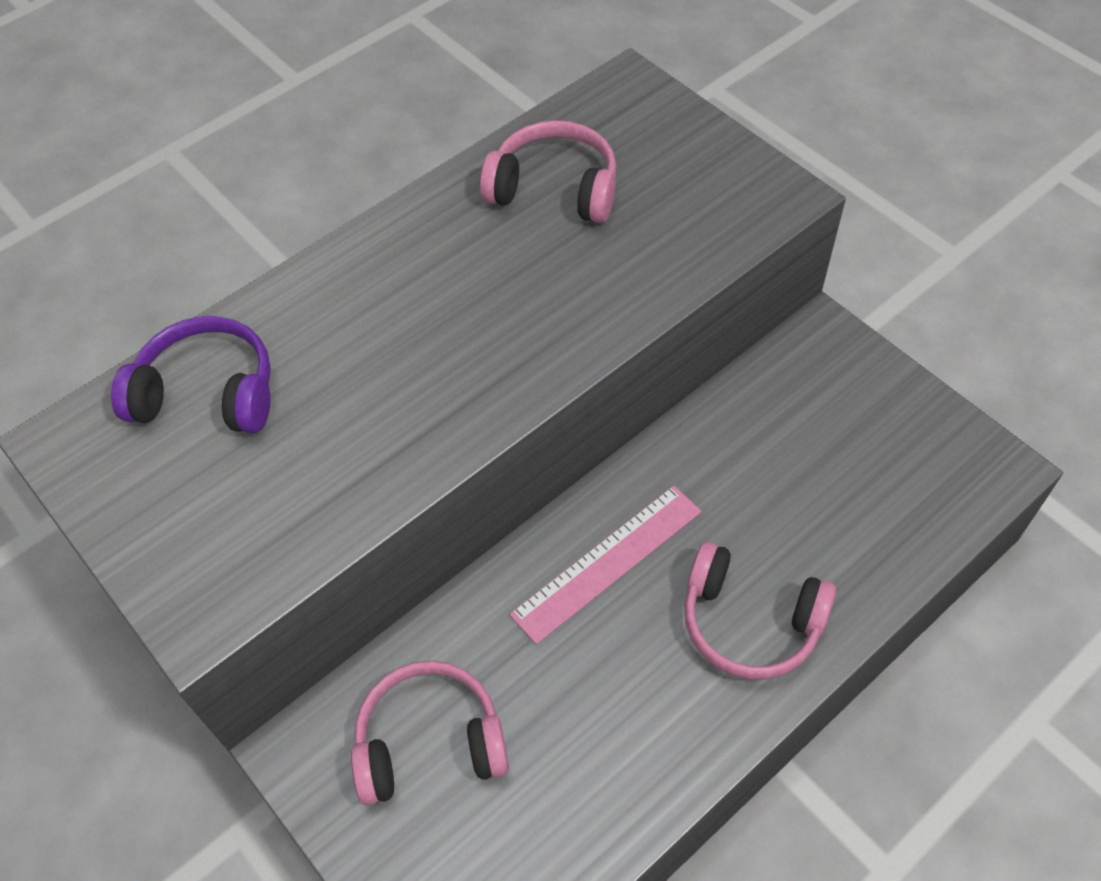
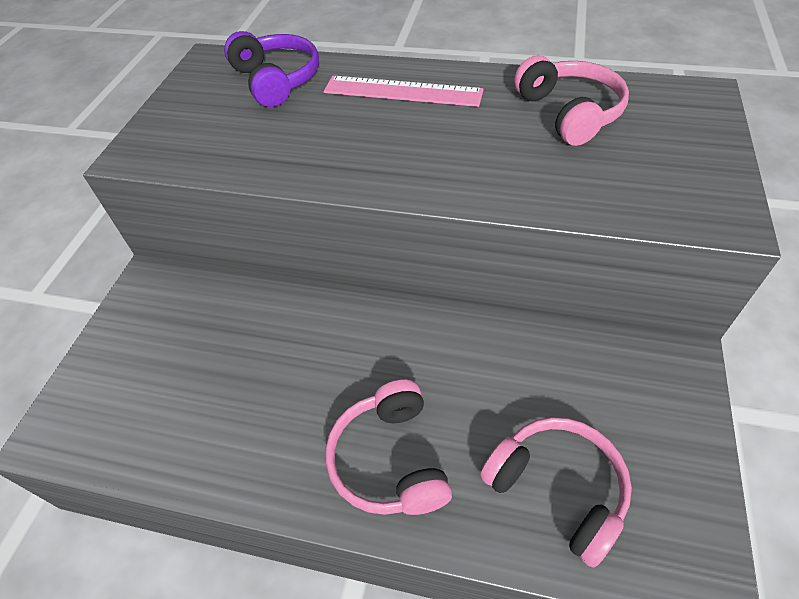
camera: 55 degrees right, 5 degrees down
pink headphones [351,661,509,805] -> pink headphones moved to [480,417,632,568]
pink ruler [509,486,702,645] -> pink ruler moved to [324,76,484,107]

